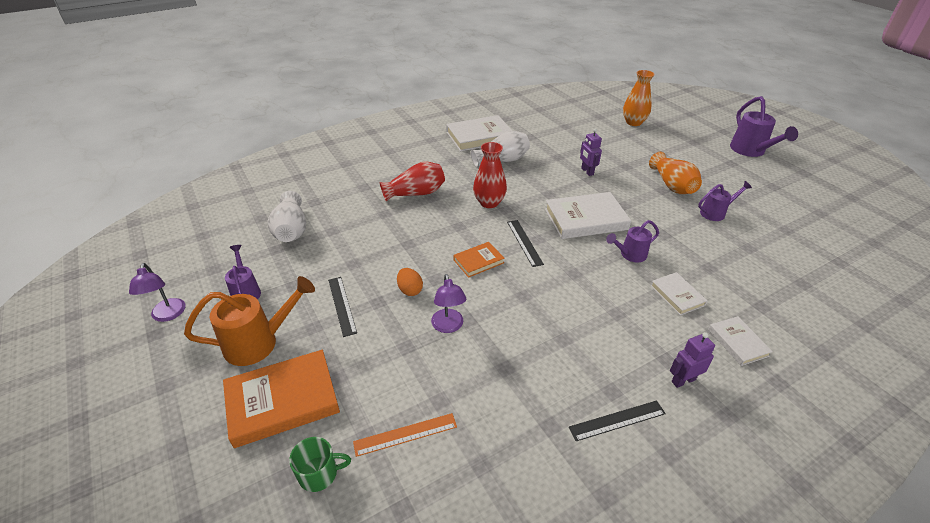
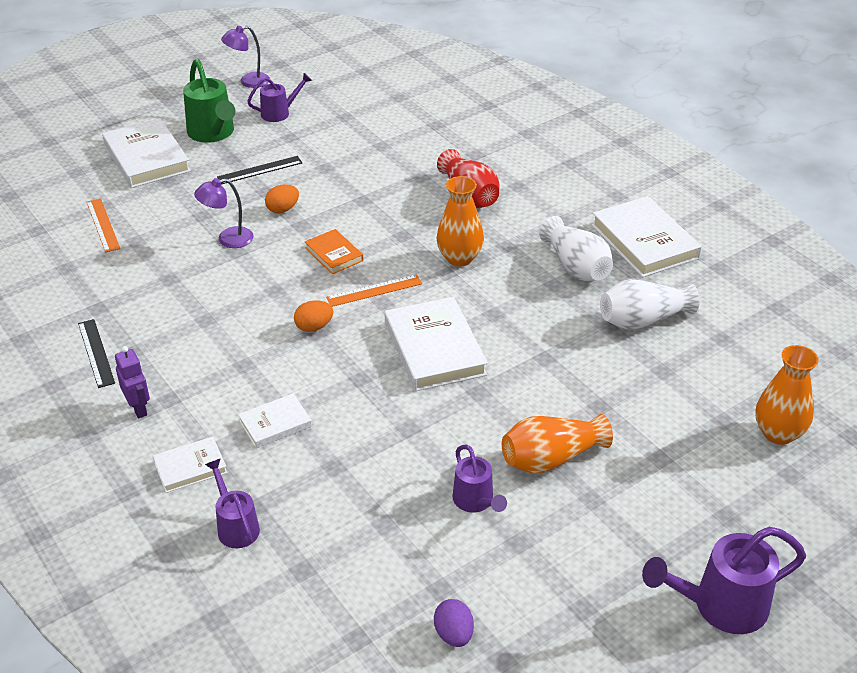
camera: 85 degrees right, 0 degrees up
orange watering can [184,276,315,366] -> green watering can [183,59,236,143]
orange book [223,350,340,448] -> white book [102,118,191,188]
white vase [268,191,306,242] -> white vase moved to [600,280,700,330]
green mug [289,437,351,492] -> none
red vase [473,142,507,208] -> orange vase [436,176,484,266]
black ruler [507,220,544,267] -> orange ruler [326,274,422,307]
purple robot [580,128,602,176] -> none
purple watering can [606,220,659,262] -> purple watering can moved to [205,458,260,548]
none -> orange egg [294,300,334,332]
none -> purple egg [434,599,474,647]

